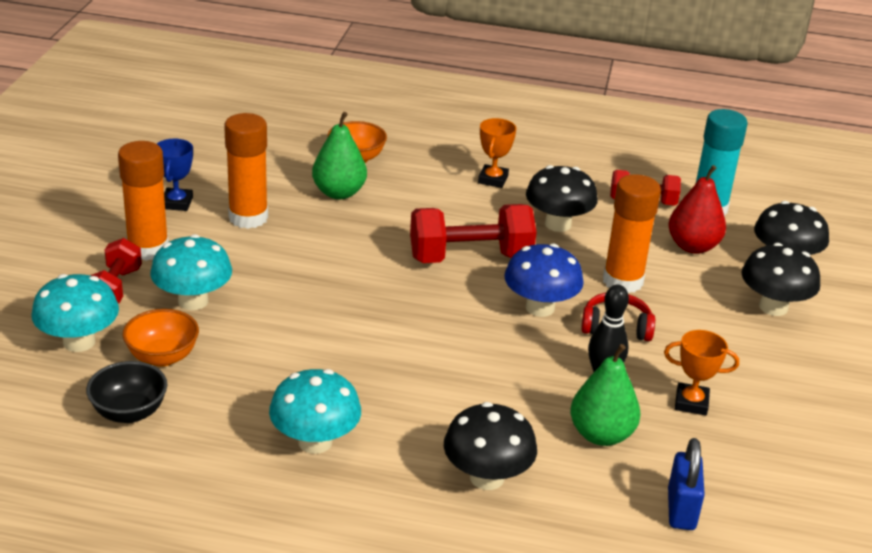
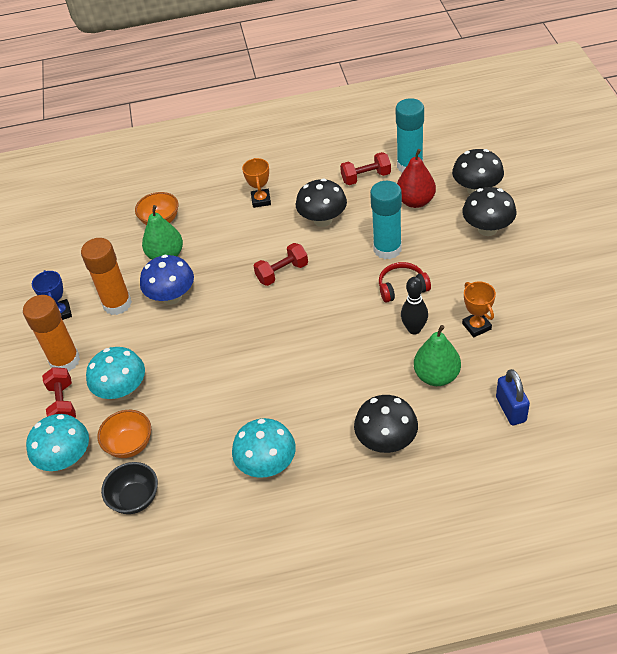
camera: 15 degrees left, 15 degrees up
red dumbbell [410,204,537,263] -> red dumbbell [254,243,308,286], size x0.61
blue mushroom [504,244,583,317] -> blue mushroom moved to [140,255,194,305]
orange glue stick [603,174,661,293] -> turquoise glue stick [370,181,402,259]
orange trophy [664,330,739,415] -> orange trophy turned 75 degrees clockwise [462,282,496,337]

